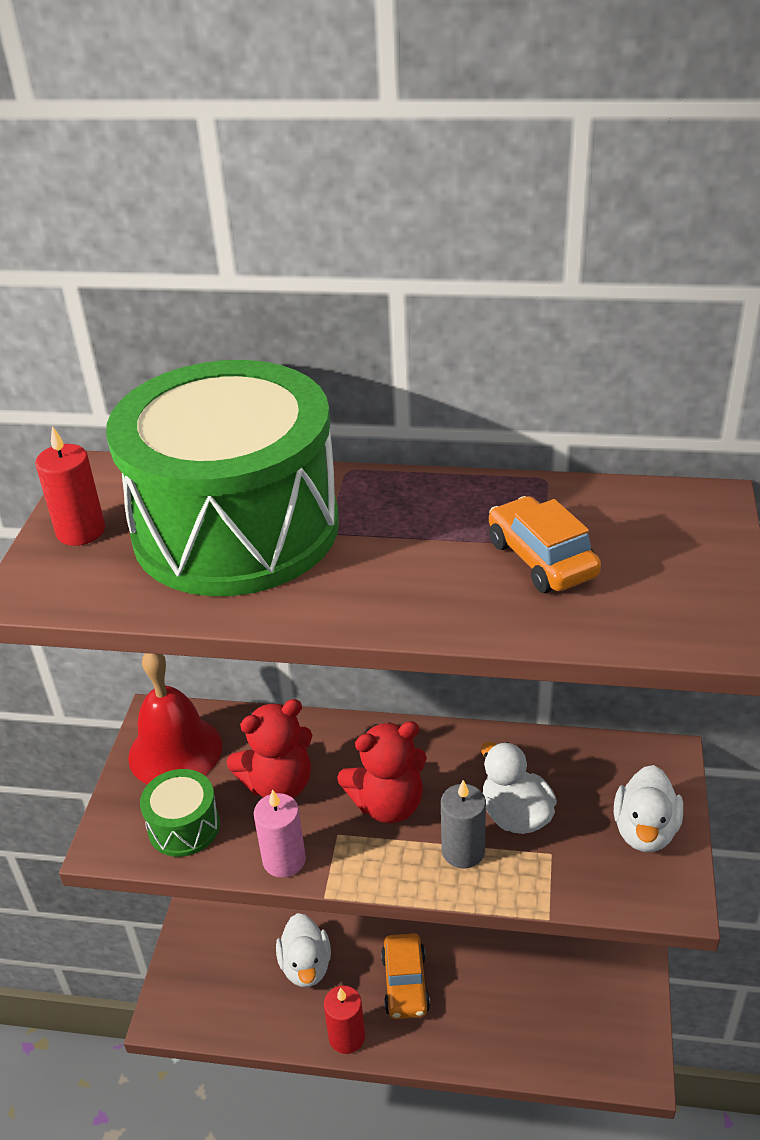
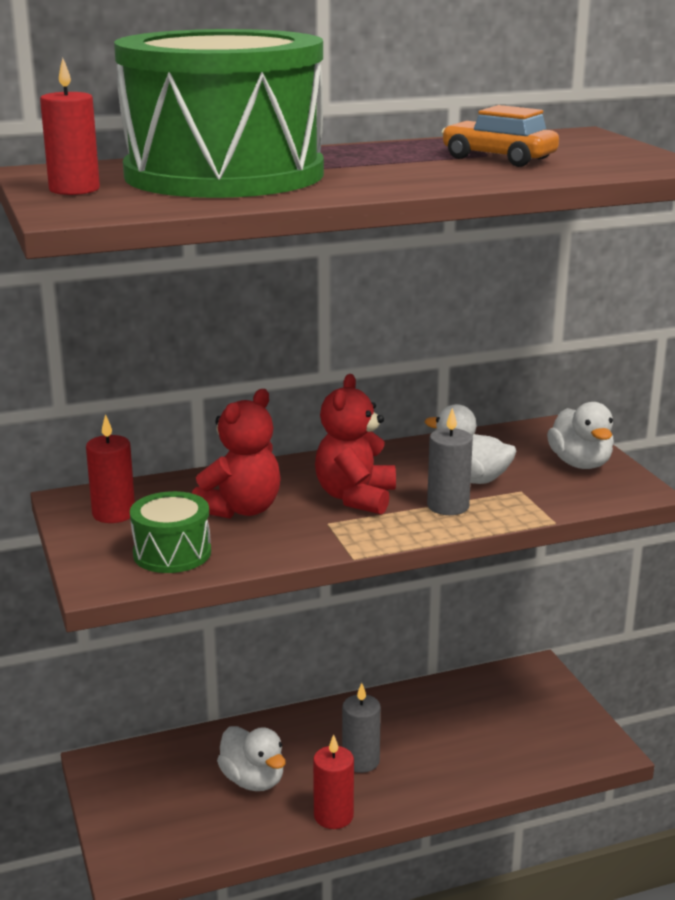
camera: 30 degrees left, 15 degrees down
red bell [128,653,222,785] -> red candle [86,414,135,523]
pink candle [254,789,306,878] -> none
red teddy bear [337,721,427,823] -> red teddy bear turned 150 degrees clockwise [315,374,396,515]
orange car [381,933,430,1019] -> grey candle [342,683,381,773]

